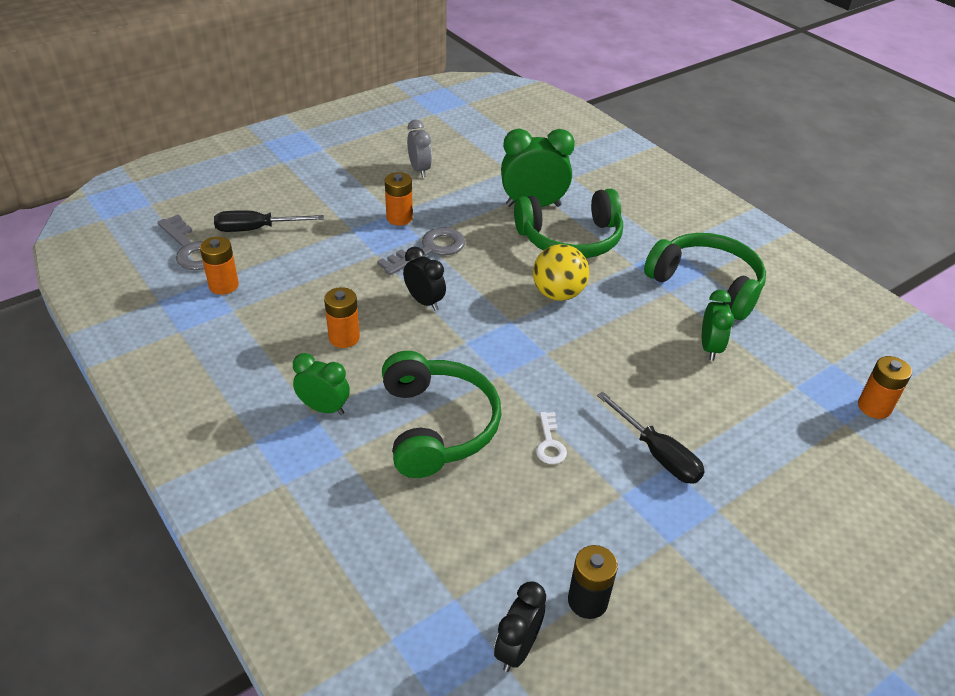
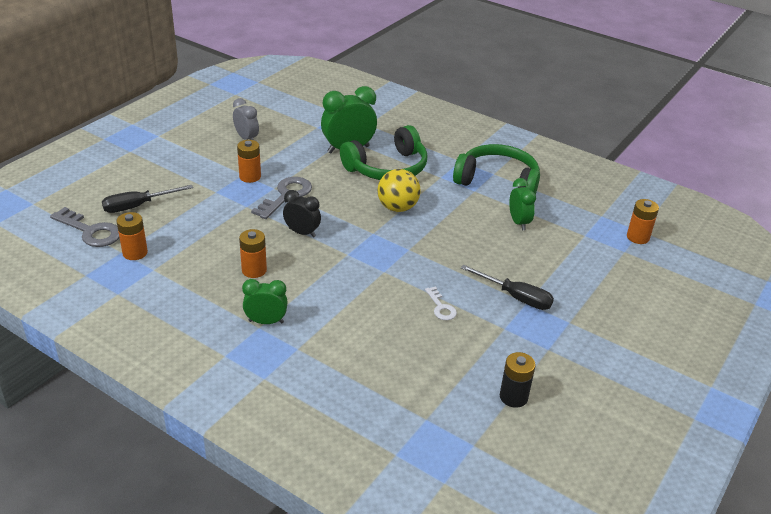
camera: 20 degrees left, 5 degrees down
green headphones [382,351,502,478] -> none
black clock [494,582,546,672] -> none

